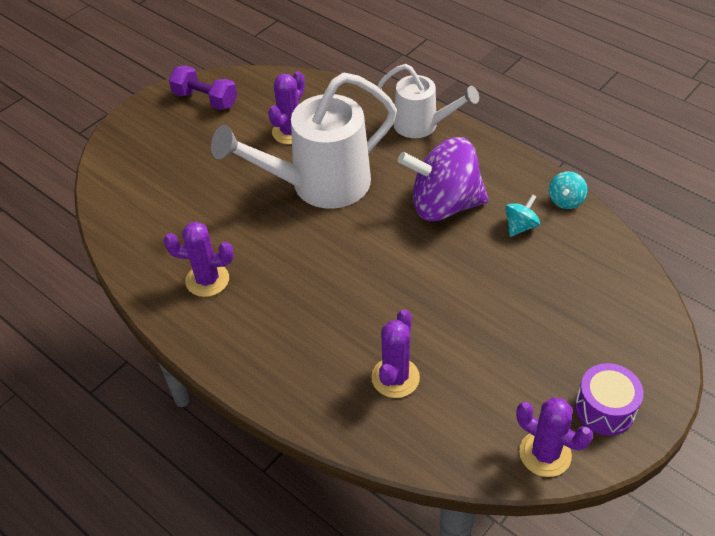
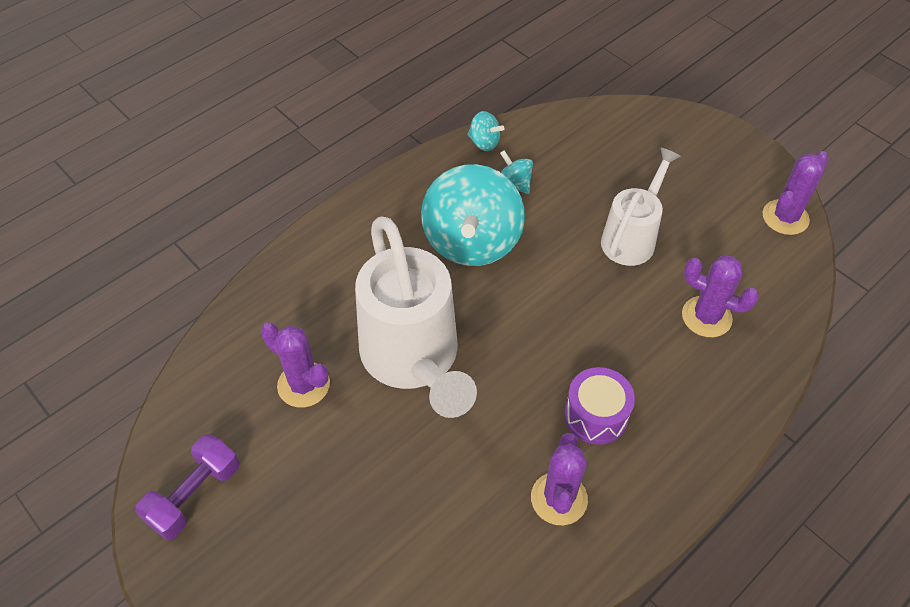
camera: 85 degrees left, 5 degrees up
white watering can [377,64,479,138] -> white watering can moved to [601,147,681,266]
purple spinning top [398,137,489,221] -> turquoise spinning top [421,164,525,266]
purple drum [575,363,644,436] -> purple drum moved to [565,367,635,445]

